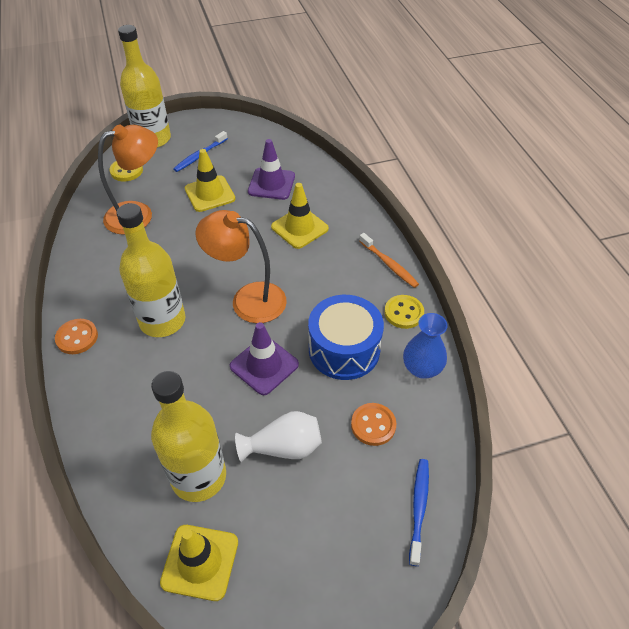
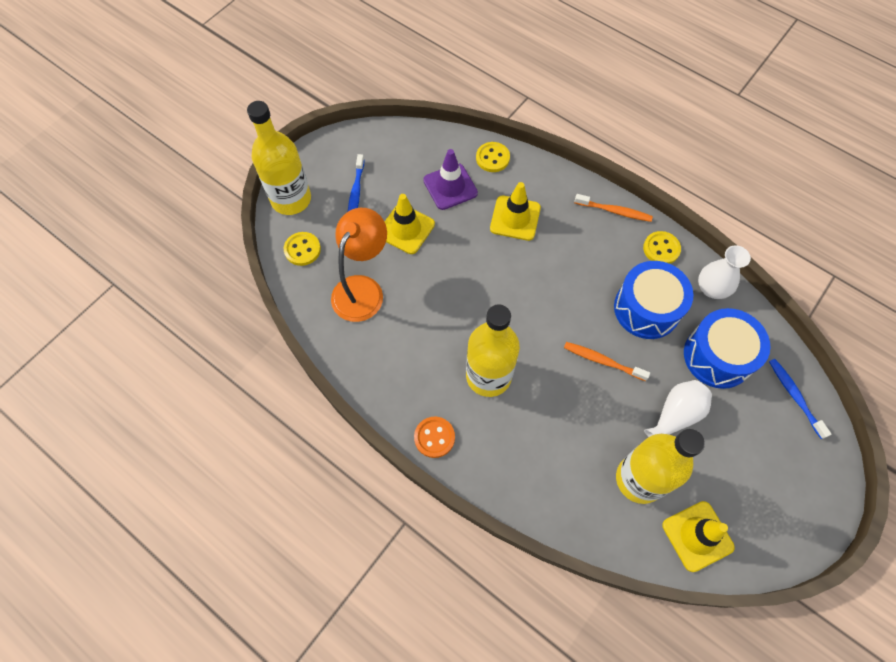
camera: 35 degrees left, 15 degrees up
orange lamp [195,210,287,323] -> none
purple traffic cone [230,322,299,395] -> orange toothbrush [564,342,650,381]
orange button [351,403,396,446] -> blue drum [684,308,771,389]
blue vase [403,313,448,379] -> white vase [698,245,751,299]
none -> yellow button [476,142,510,172]

